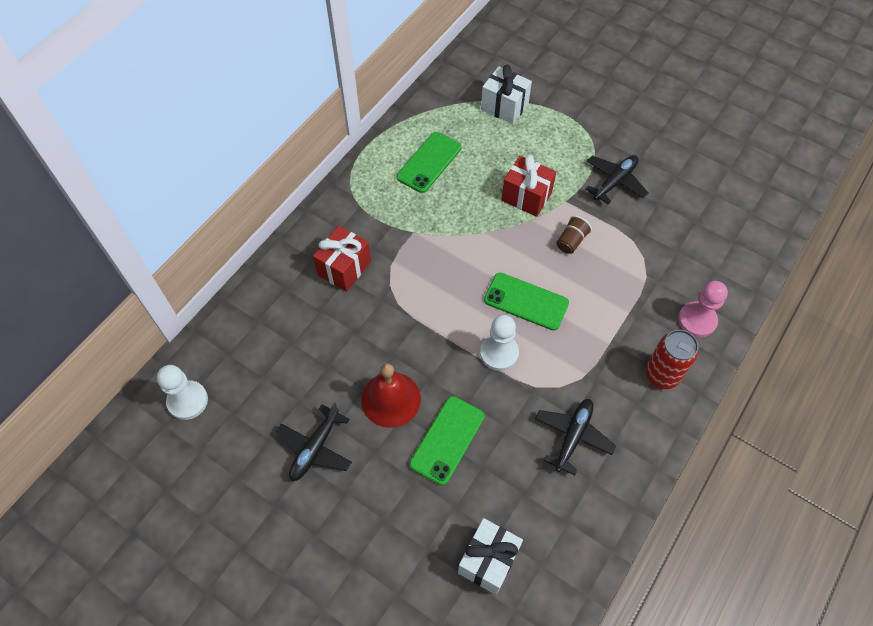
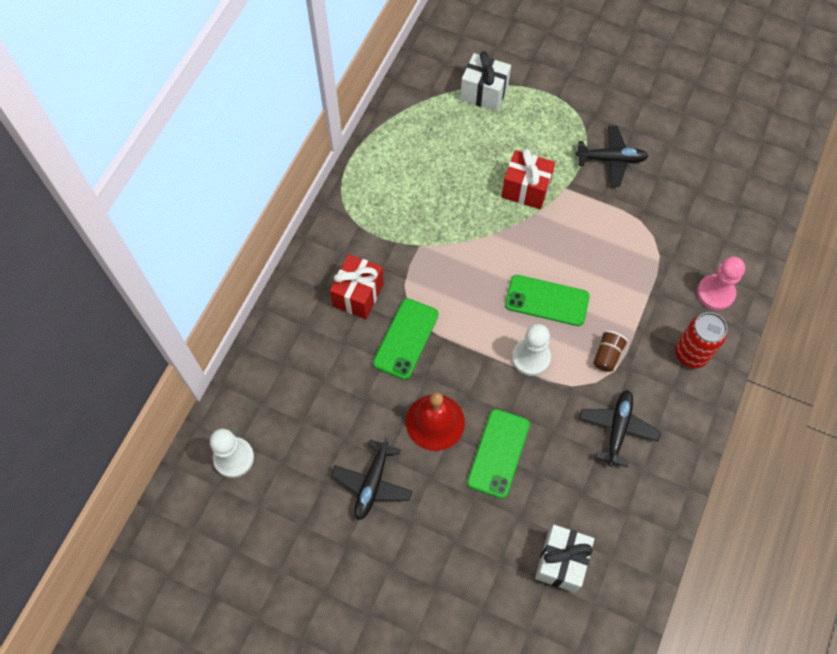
camera: 10 degrees left, 5 degrees up
green phone [397,132,461,193] -> green phone moved to [373,298,439,380]
brown cup [556,216,592,254] -> brown cup moved to [593,331,628,372]
black plane [585,155,648,204] -> black plane turned 60 degrees clockwise [576,126,648,187]

